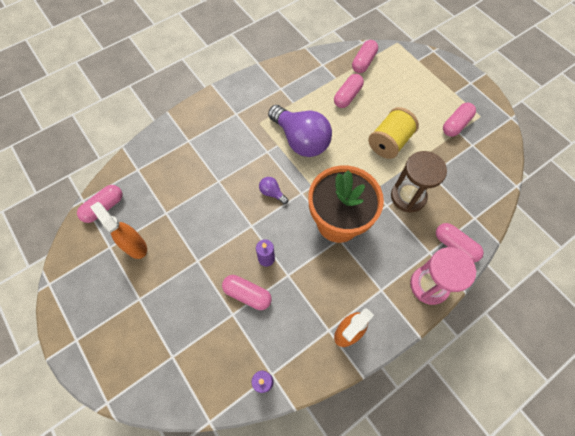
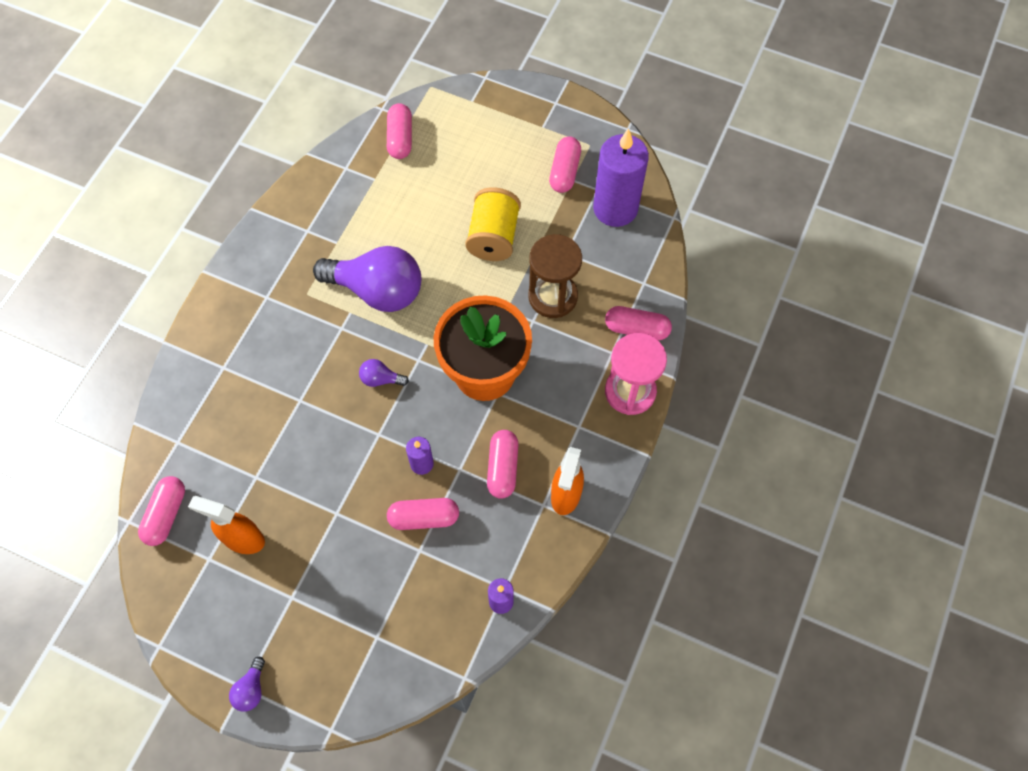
camera: 30 degrees left, 0 degrees up
pink capsule [334,74,364,108] -> pink capsule moved to [487,430,518,499]
none -> purple light bulb [229,657,265,712]
none -> purple candle [593,128,649,227]

